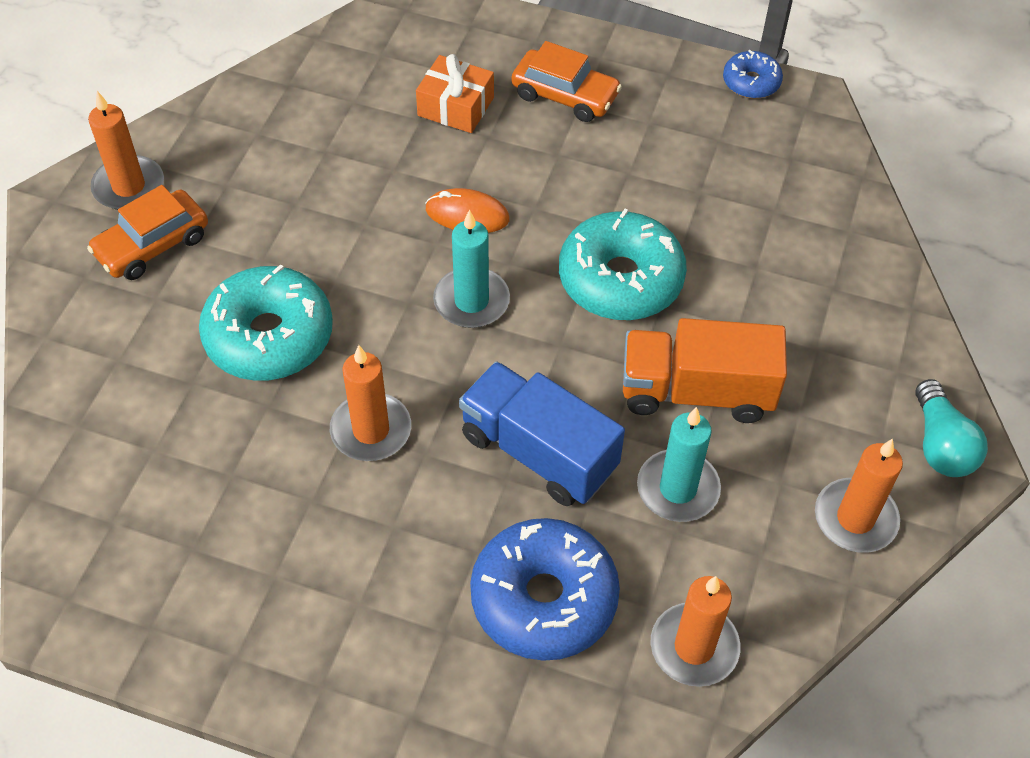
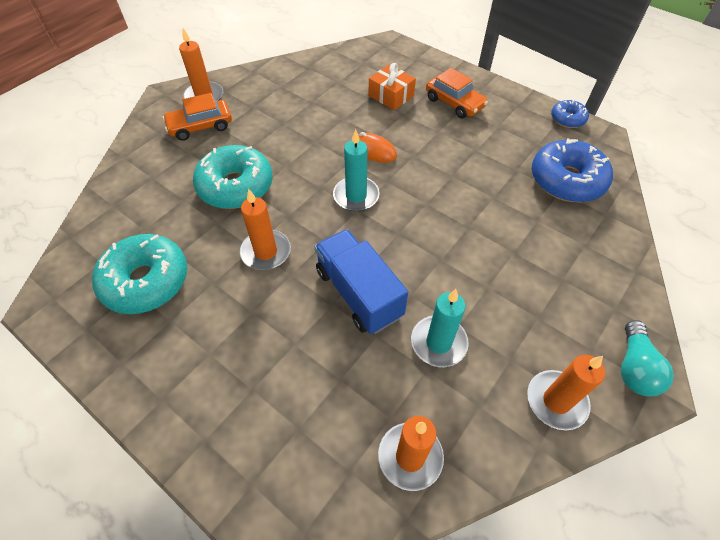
camera: 20 degrees right, 0 degrees up
blue donut [470,518,620,661] -> blue donut moved to [532,139,613,202]
turquoise donut [559,209,687,320] -> turquoise donut moved to [92,234,187,314]
orange truck [623,318,787,423] -> none

